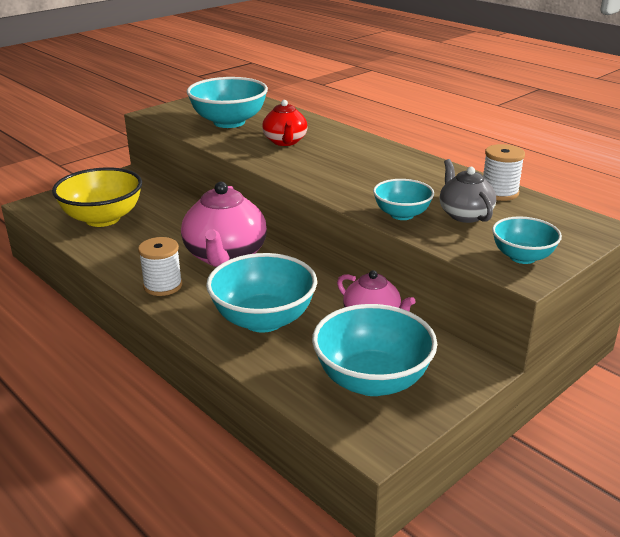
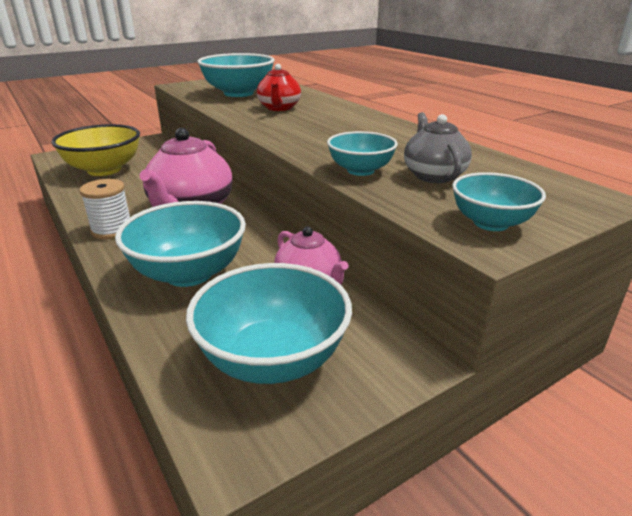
camera: 10 degrees right, 0 degrees up
white spool [483,144,525,201] -> none

